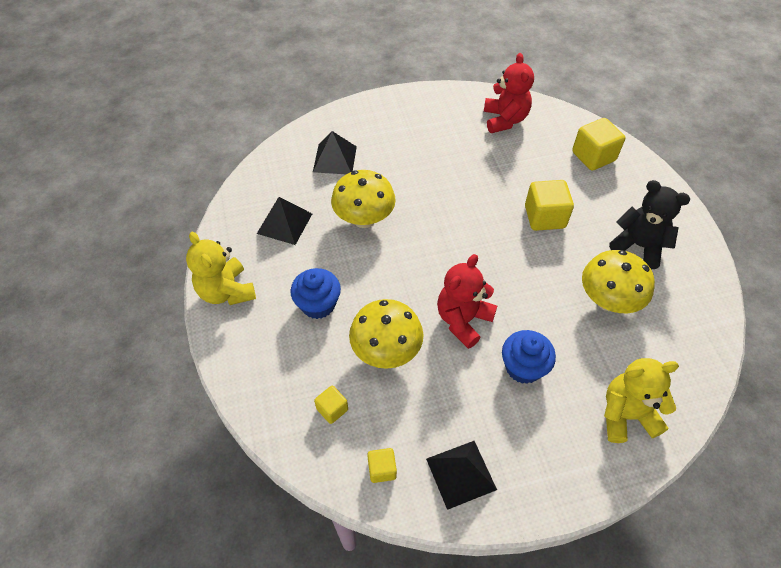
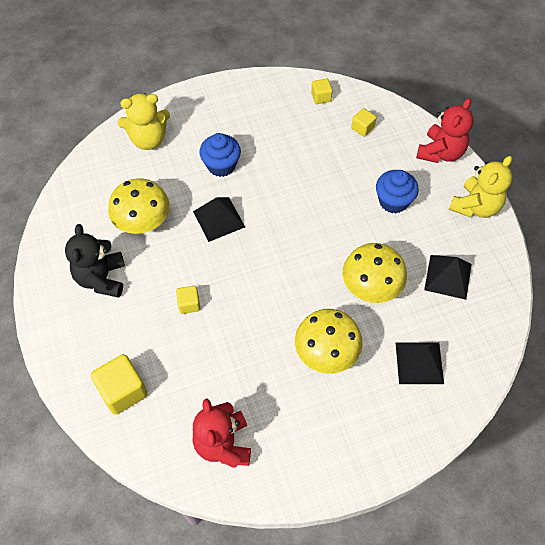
camera: 175 degrees right, 5 degrees up
yellow teddy bear [186,232,256,305] -> yellow teddy bear turned 75 degrees clockwise [449,156,512,218]
yellow mushroom [349,299,424,369] -> yellow mushroom moved to [295,309,363,374]
black pyramid [426,441,497,510] -> black pyramid moved to [193,197,245,242]
red teddy bear [437,254,497,349] -> red teddy bear moved to [416,98,473,163]
yellow cube [525,180,574,231] -> yellow cube [176,286,200,314], size x0.55
black teddy bear [609,180,691,270] -> black teddy bear turned 60 degrees clockwise [65,224,125,298]

